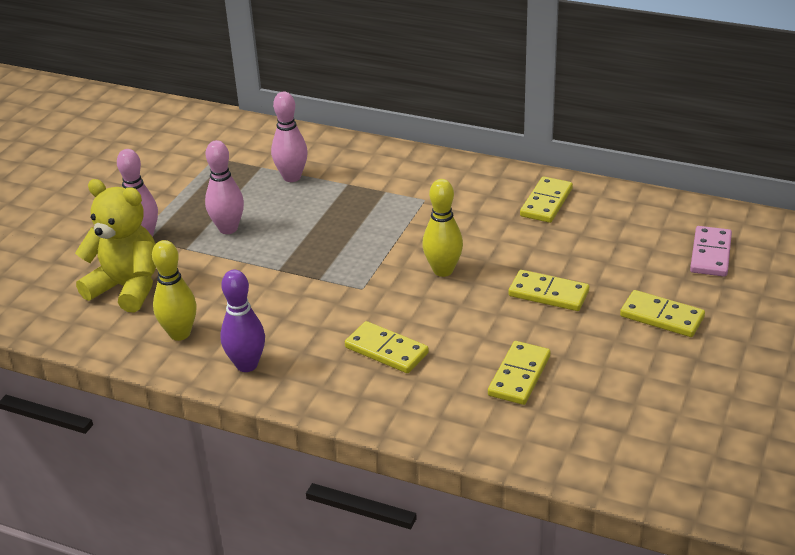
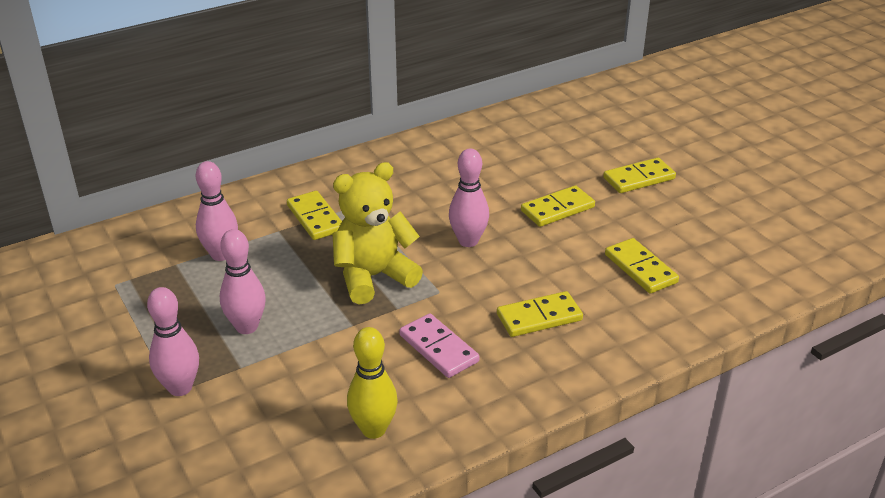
camera: 55 degrees left, 0 degrees up
yellow teddy bear [75,179,156,312] -> yellow teddy bear moved to [332,162,423,304]
purple bowling pin [220,270,265,372] -> none
yellow bowling pin [422,179,463,277] -> pink bowling pin [449,148,489,247]
yellow domino [520,176,573,223] -> yellow domino moved to [287,191,342,240]
pink domino [690,226,732,277] -> pink domino moved to [400,313,479,378]

